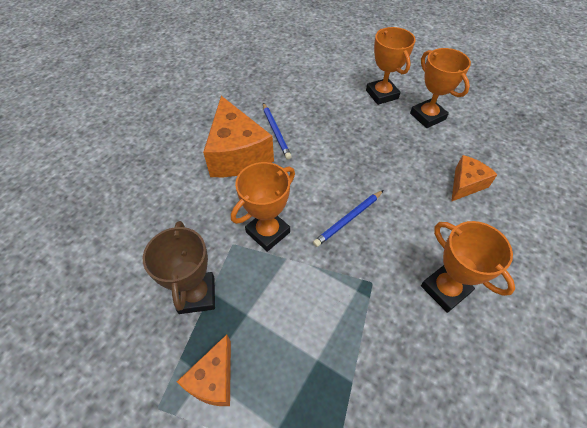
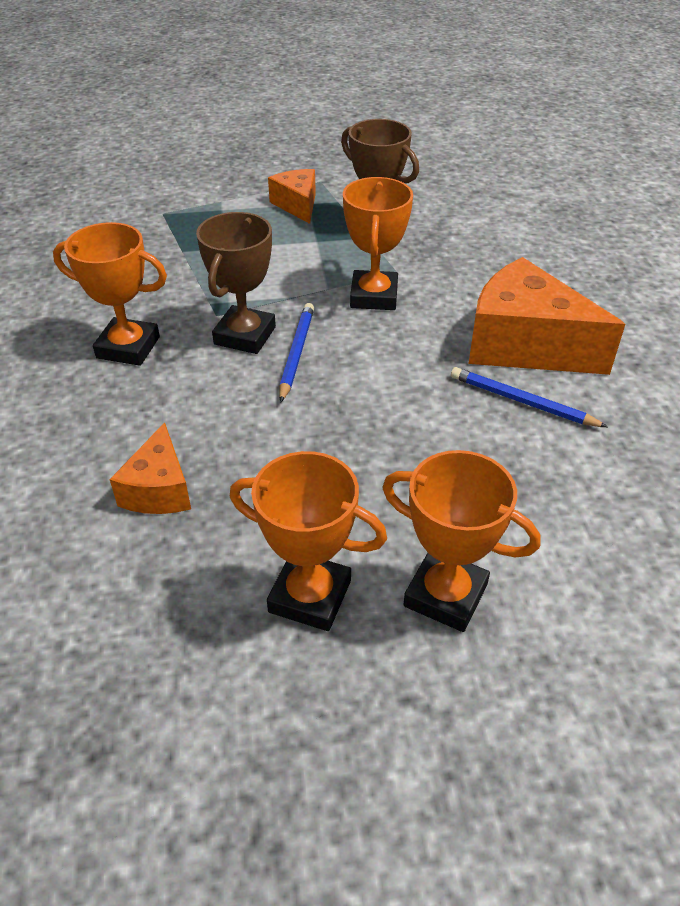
camera: 140 degrees right, 10 degrees down
none -> brown trophy [196,212,276,354]

